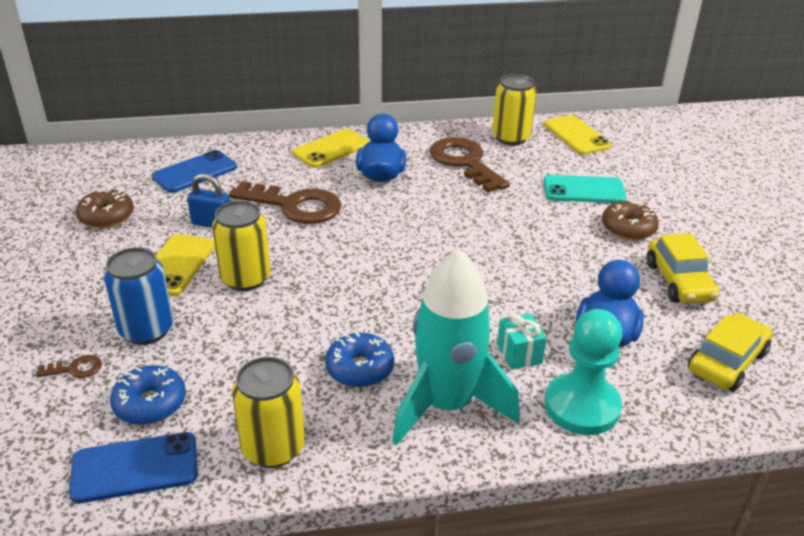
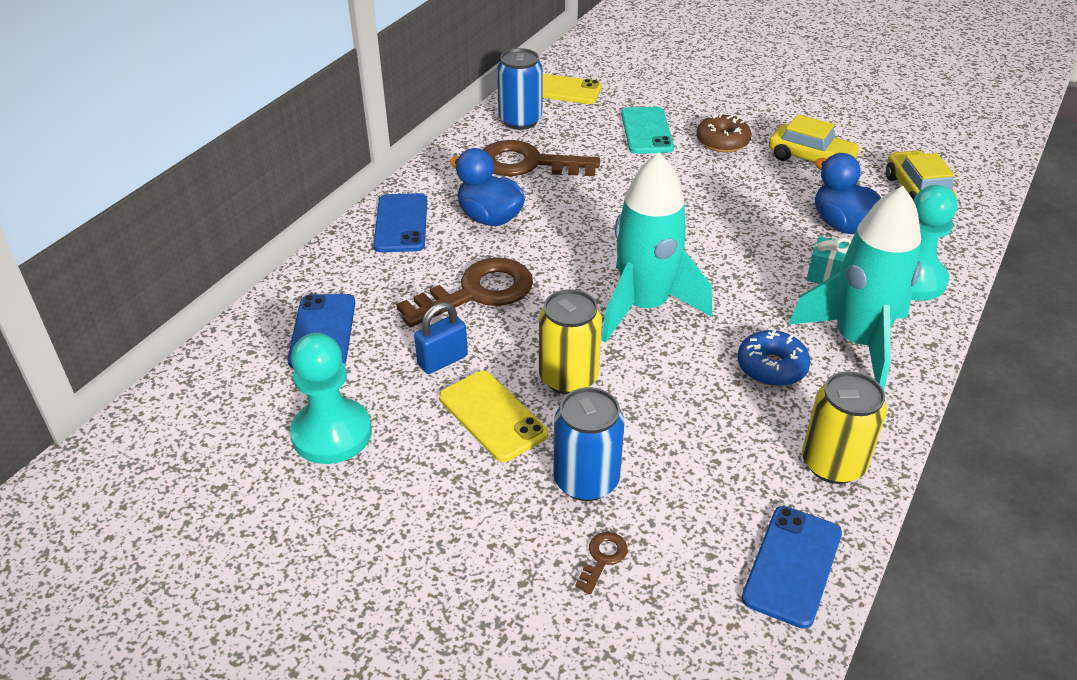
camera: 50 degrees left, 5 degrees up
brown donut [76,189,134,228] -> turquoise pawn [290,333,372,464]
blue donut [110,365,186,425] -> none
yellow phone [293,129,370,168] -> blue phone [373,193,427,252]
yellow can [492,74,537,145] -> blue can [497,48,542,130]
turquoise phone [543,175,627,203] -> turquoise phone turned 45 degrees counterclockwise [621,107,674,154]
none -> turquoise rocket [601,152,712,343]

